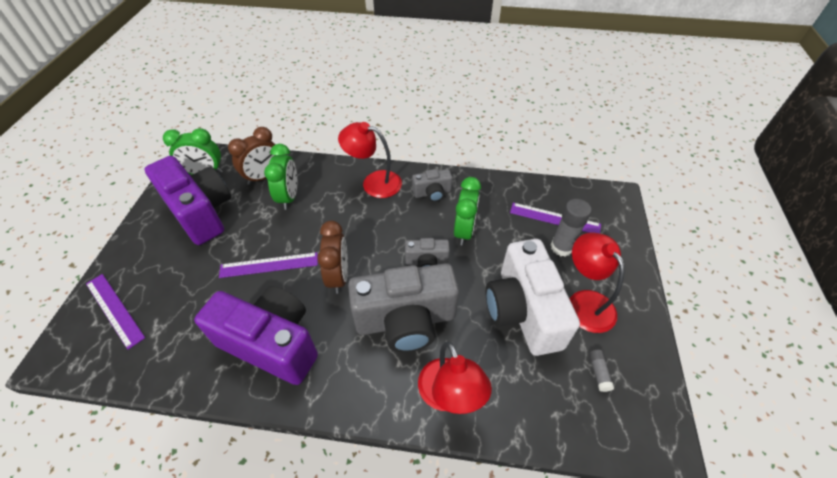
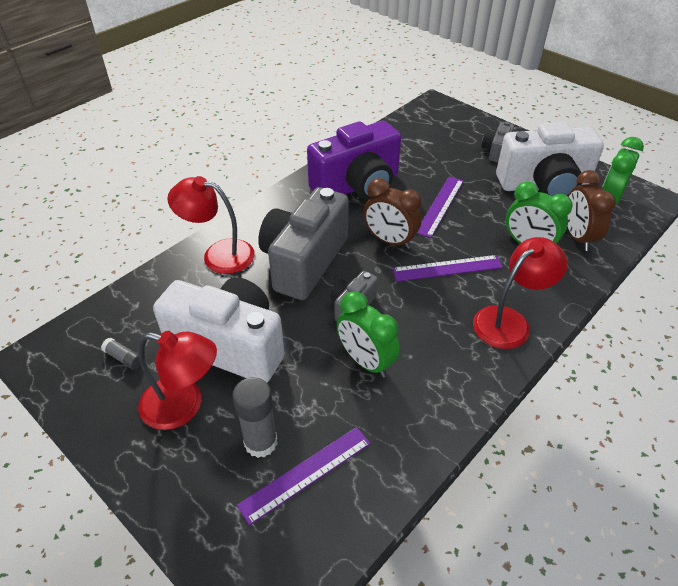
camera: 125 degrees right, 5 degrees down
purple ruler [86,274,145,350] -> purple ruler moved to [392,255,503,281]
purple camera [145,156,231,245] -> white camera [496,122,604,196]
grey camera [412,169,452,202] -> grey camera moved to [481,121,514,162]

